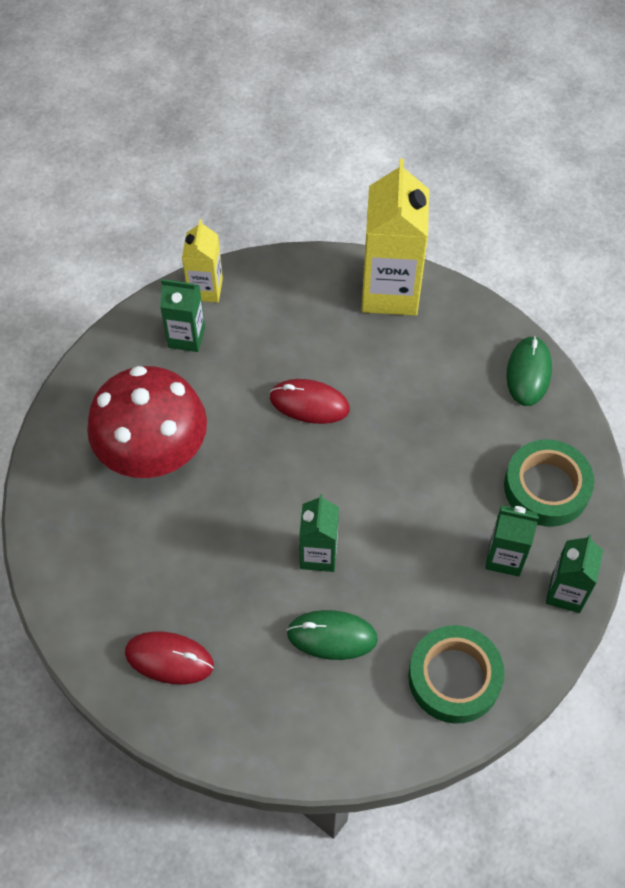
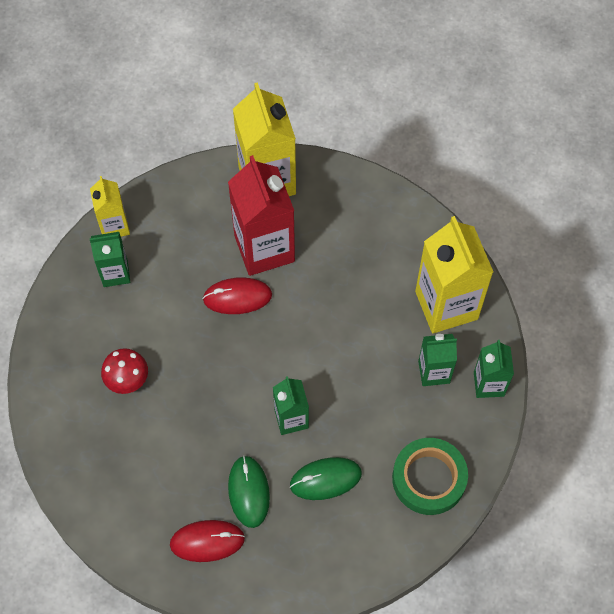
camera: 20 degrees left, 5 degrees up
red mushroom [87,366,207,478] -> red mushroom [101,348,148,394], size x0.47
green tape [504,440,594,527] -> yellow carton [415,216,493,333]
green mouse [506,336,552,406] -> green mouse moved to [228,455,270,528]
none -> red carton [228,155,295,276]

